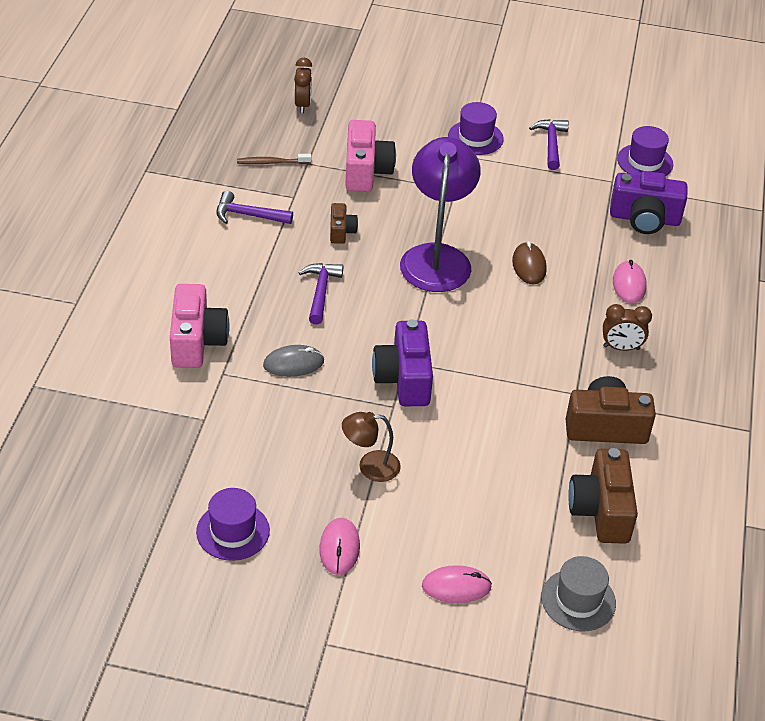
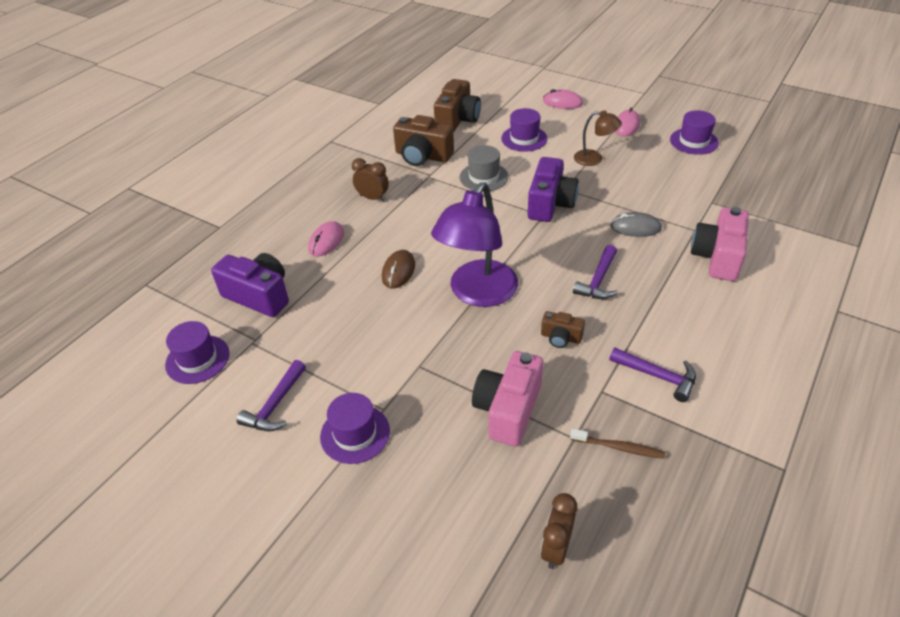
camera: 155 degrees left, 0 degrees up
brown camera [330,203,358,244] -> brown camera turned 90 degrees counterclockwise [541,311,585,348]
grey hat [541,556,616,632] -> grey hat moved to [460,145,509,192]
none -> purple hat [501,108,548,152]

